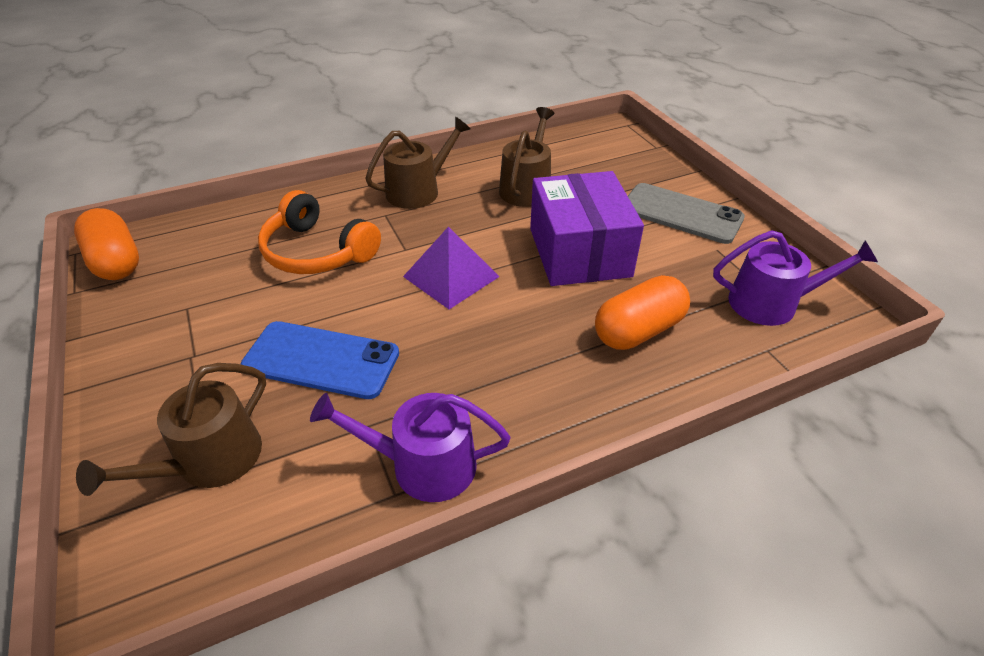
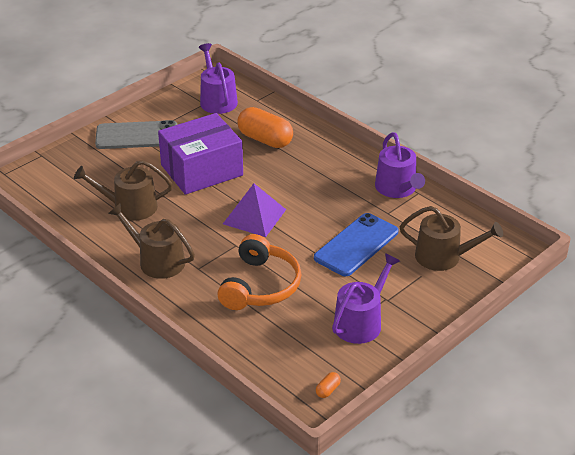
camera: 110 degrees left, 5 degrees down
orange capsule [74,208,139,280] -> orange capsule [316,372,341,398], size x0.40
blue phone [240,321,399,399] -> blue phone turned 45 degrees clockwise [314,213,399,276]
grey phone [628,183,745,244] -> grey phone turned 75 degrees clockwise [95,120,177,149]
none -> purple watering can [332,253,400,344]

